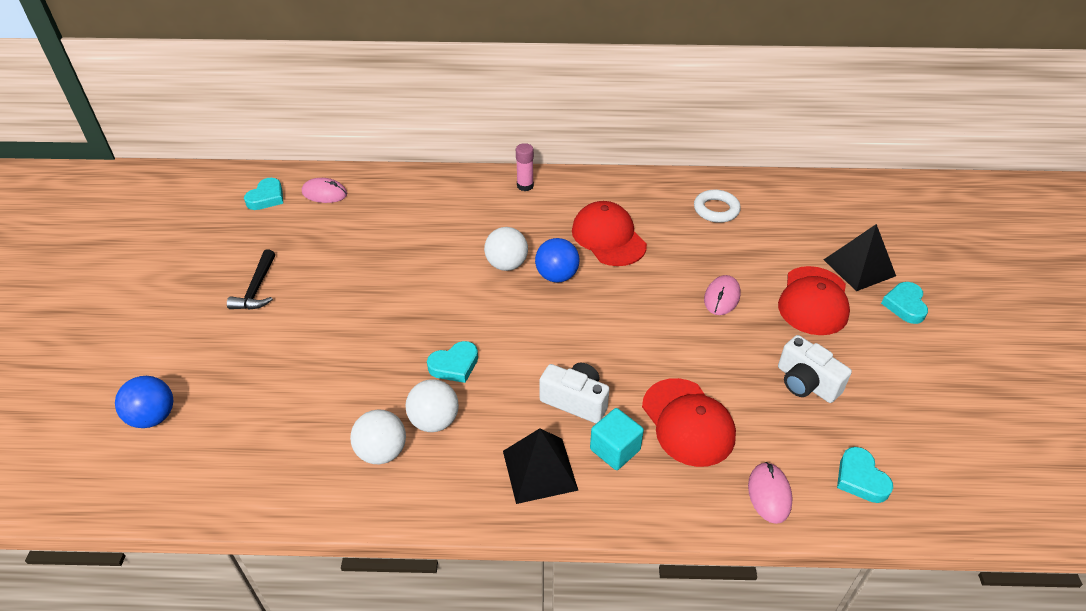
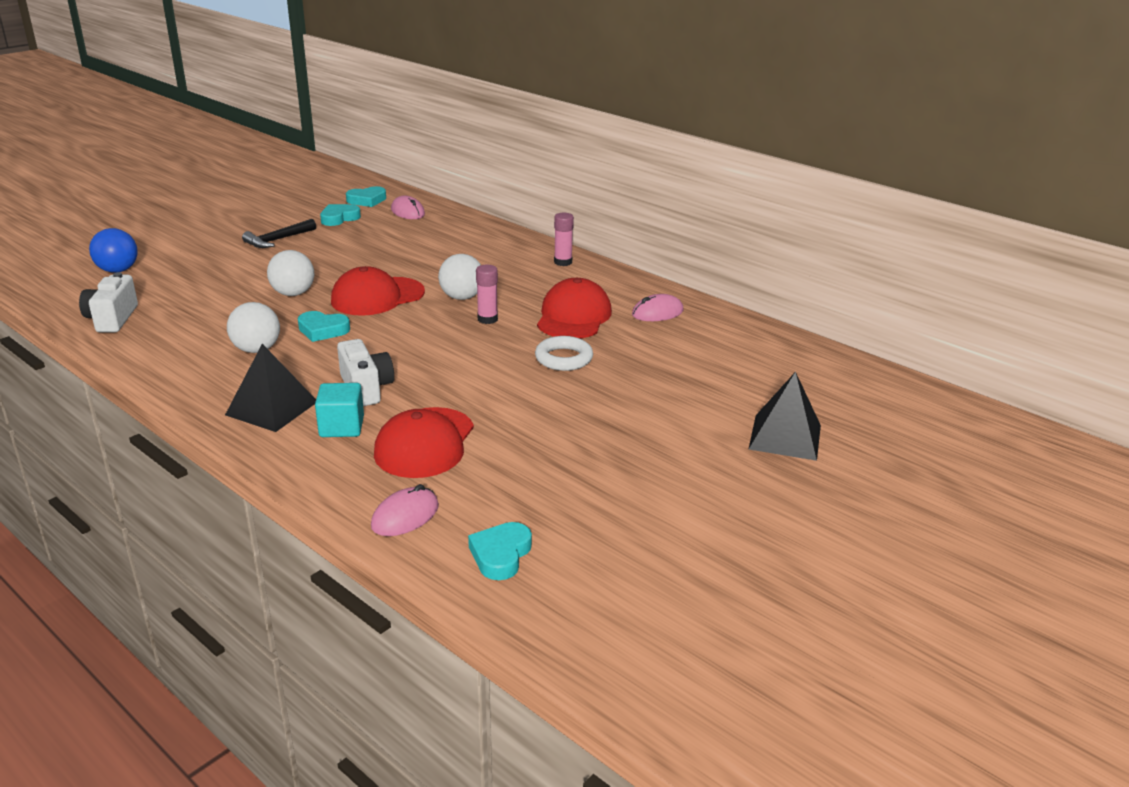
camera: 40 degrees right, 15 degrees down
white ball [350,409,406,464] -> white ball moved to [267,250,314,296]
blue ball [535,238,580,283] -> pink glue stick [476,265,498,324]
white ring [694,190,741,223] -> white ring moved to [535,336,593,371]
pink mouse [704,275,740,315] -> pink mouse moved to [632,294,684,321]
red cap [778,266,850,335] -> red cap moved to [331,266,425,316]
white camera [778,335,852,403] -> white camera moved to [79,272,138,332]
turquoise heart [881,282,928,324] -> turquoise heart moved to [320,204,361,226]

